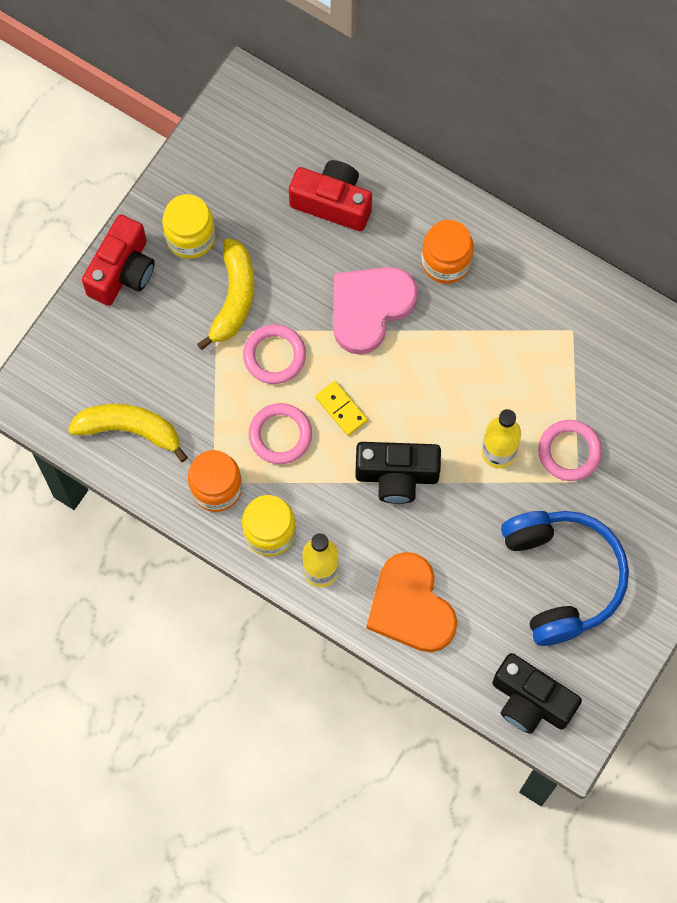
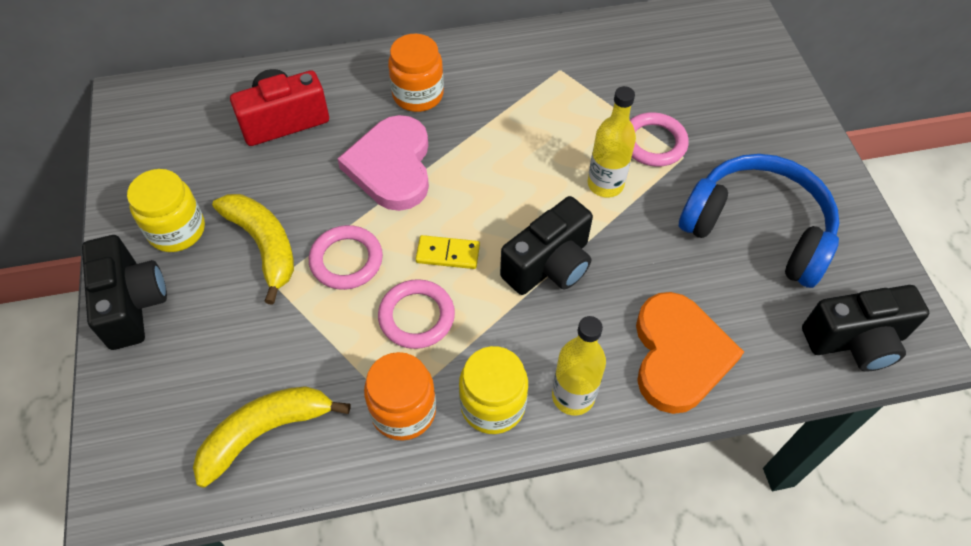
camera: 45 degrees left, 15 degrees down
red camera [82,214,155,306] -> black camera [82,235,167,350]
orange heart [366,552,457,652] -> orange heart turned 105 degrees counterclockwise [636,292,744,414]

